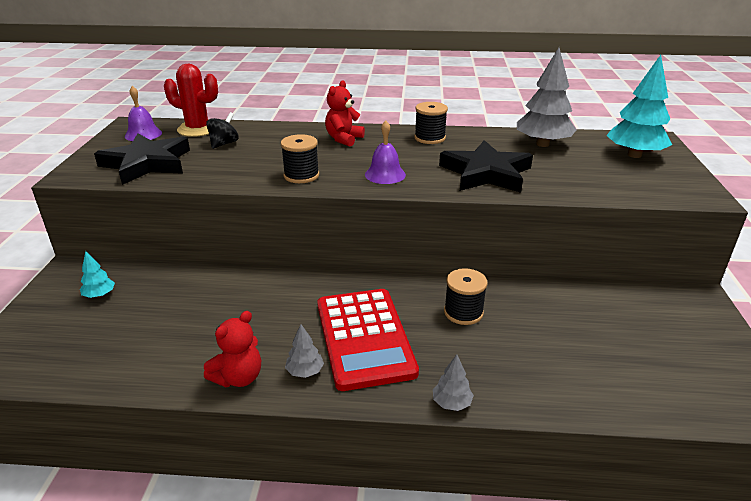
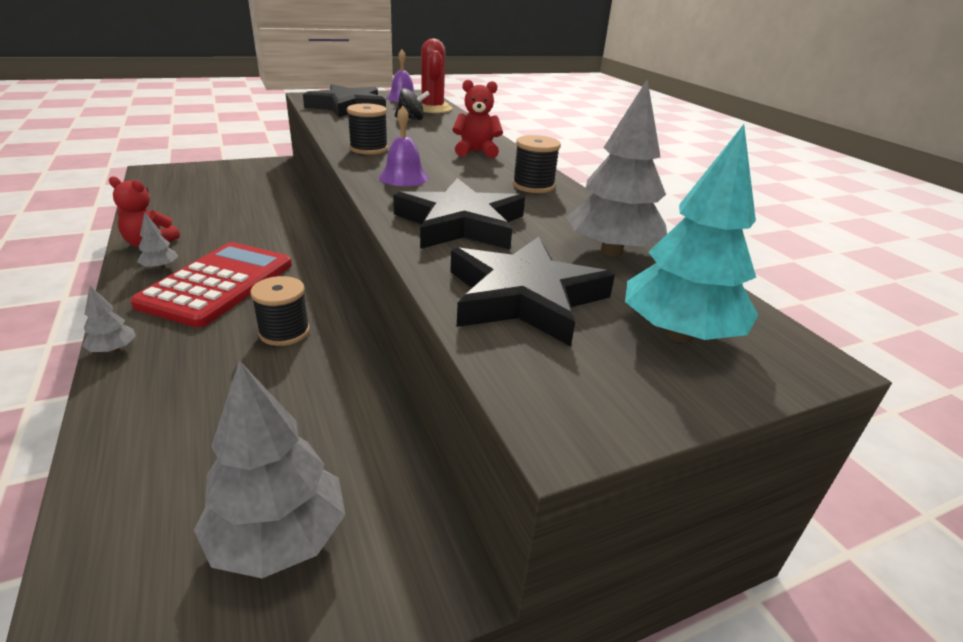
camera: 60 degrees right, 0 degrees up
turquoise tree [80,251,115,298] -> none
red calculator [317,289,419,391] -> red calculator turned 150 degrees clockwise [130,242,292,327]
none -> grey tree [194,360,346,578]
none -> black star [450,237,615,346]

